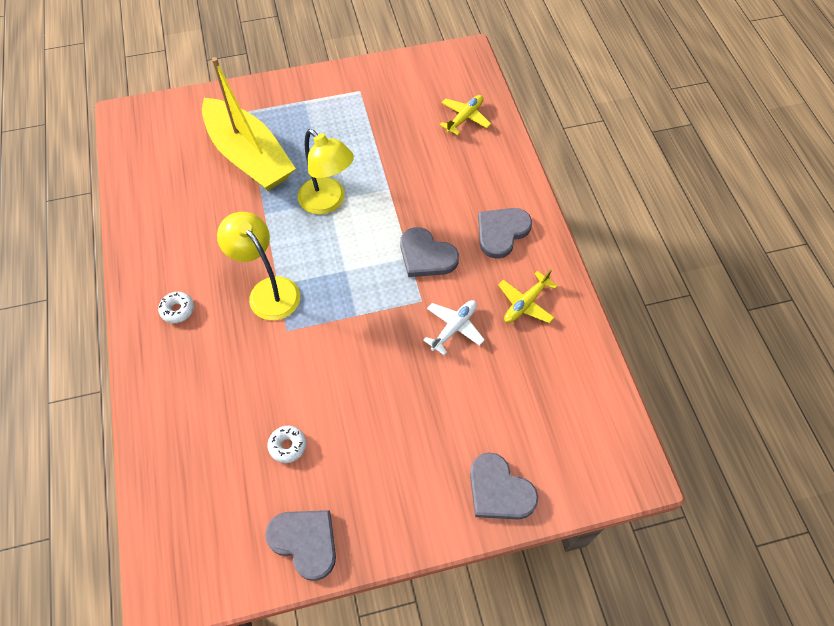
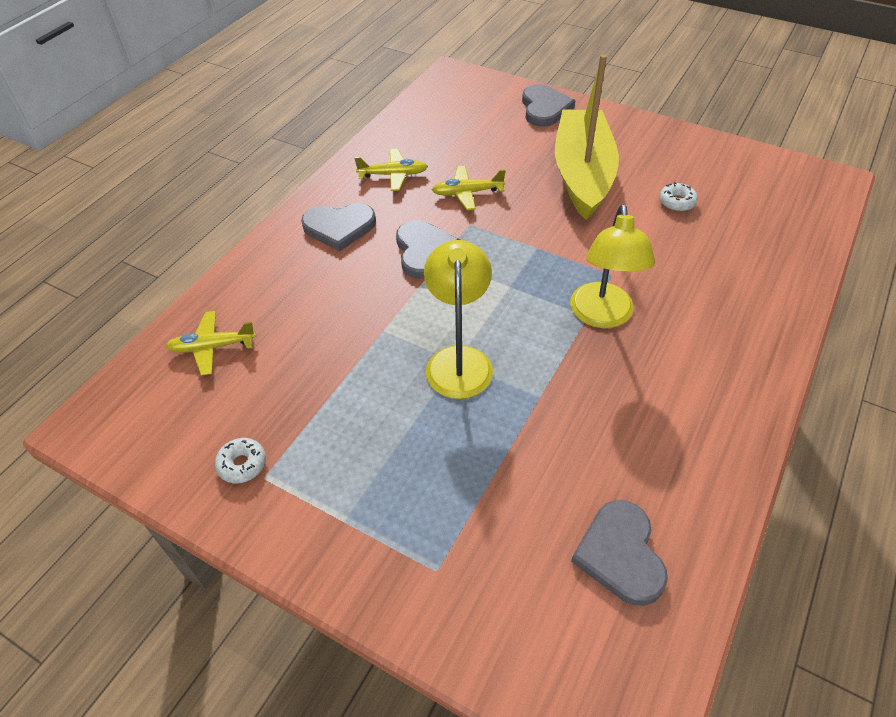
camera: 135 degrees left, 10 degrees down
white donut [158,292,194,323] -> white donut moved to [215,438,266,483]
yellow boat [202,57,296,191] -> yellow boat moved to [555,54,619,220]
grey heart [265,510,336,581] -> grey heart moved to [571,500,668,606]
white plane [423,300,485,356] -> yellow plane [432,166,506,210]

